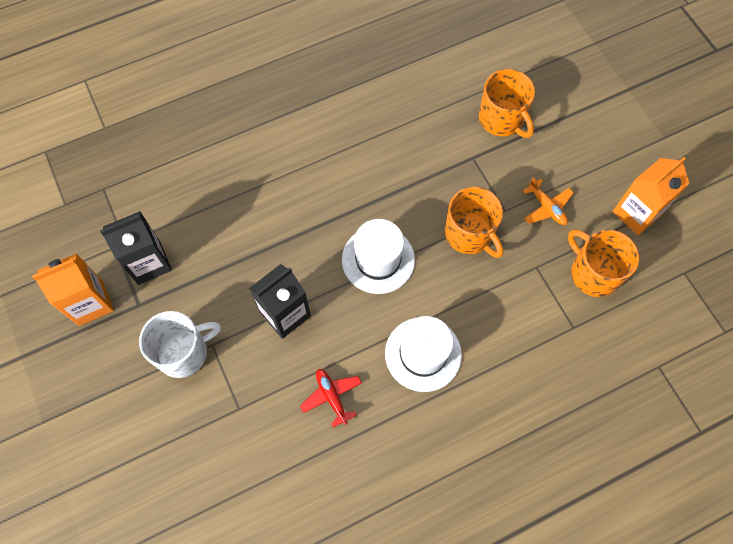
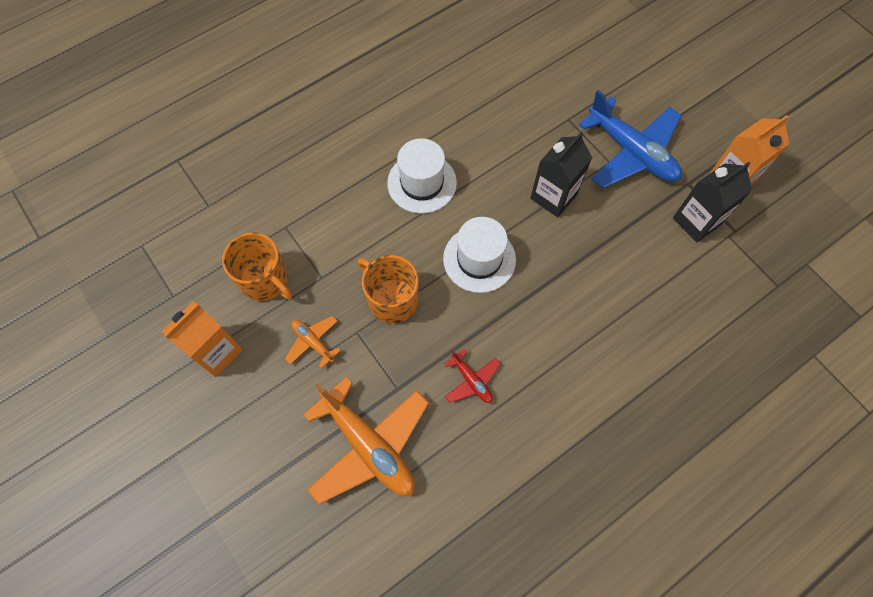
camera: 170 degrees right, 0 degrees up
white mug [139,311,221,378] -> blue plane [579,90,682,188]
red plane [300,369,362,428] -> red plane moved to [444,349,500,403]
orange mug [479,69,535,138] -> orange plane [303,377,429,504]

